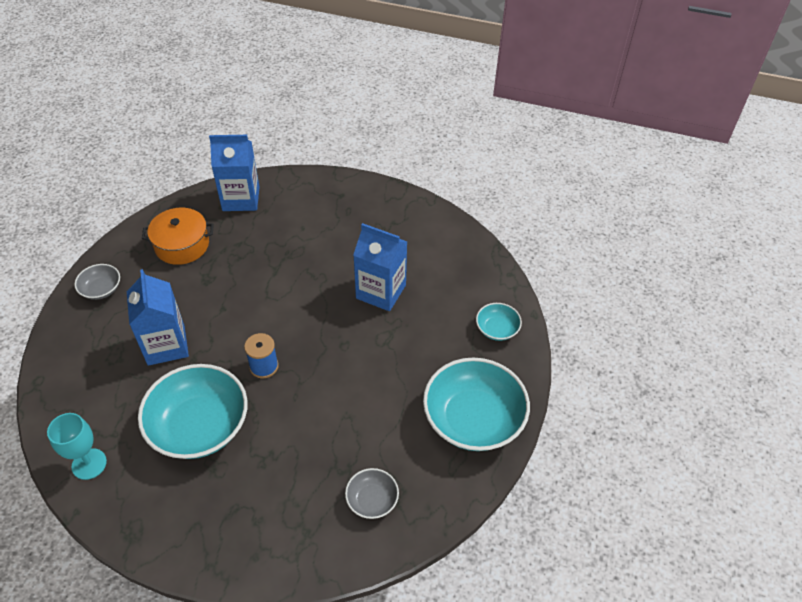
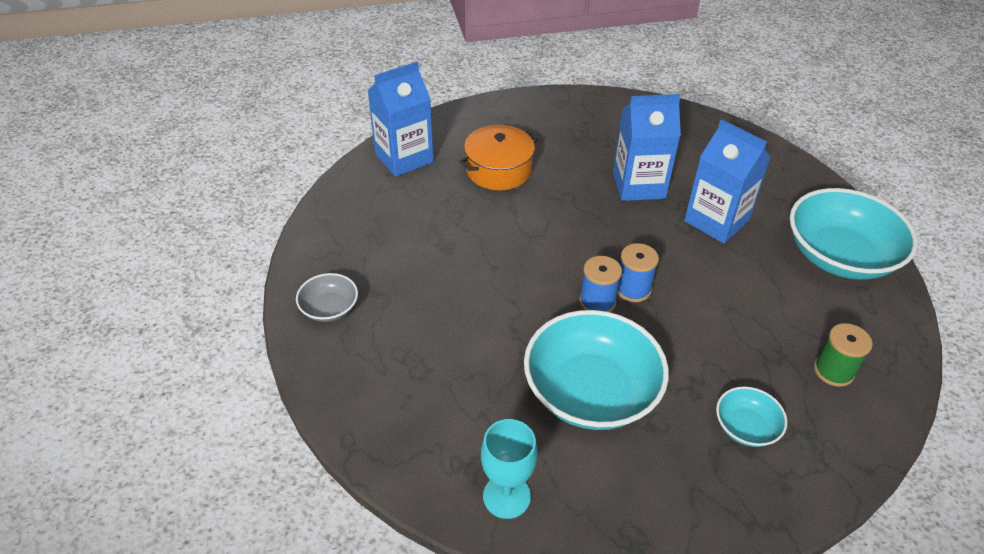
camera: 30 degrees left, 5 degrees down
blue carton [127,269,189,366] -> blue carton moved to [684,119,771,244]
orange pot [142,208,214,265] -> orange pot moved to [460,125,538,190]
grey bowl [345,468,399,519] -> green spool [814,323,873,387]
turquoise bowl [476,303,522,341] -> turquoise bowl moved to [716,386,787,447]
none -> blue spool [617,243,659,302]

